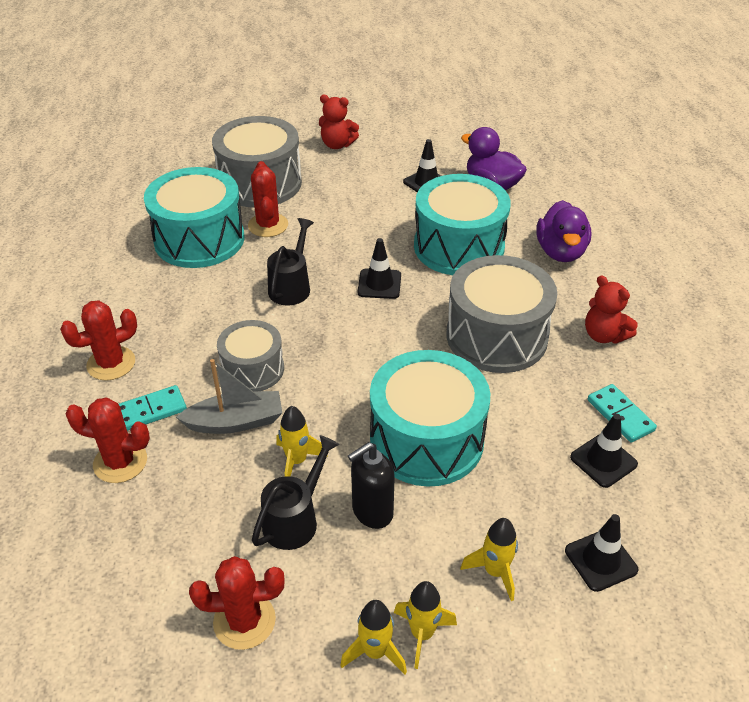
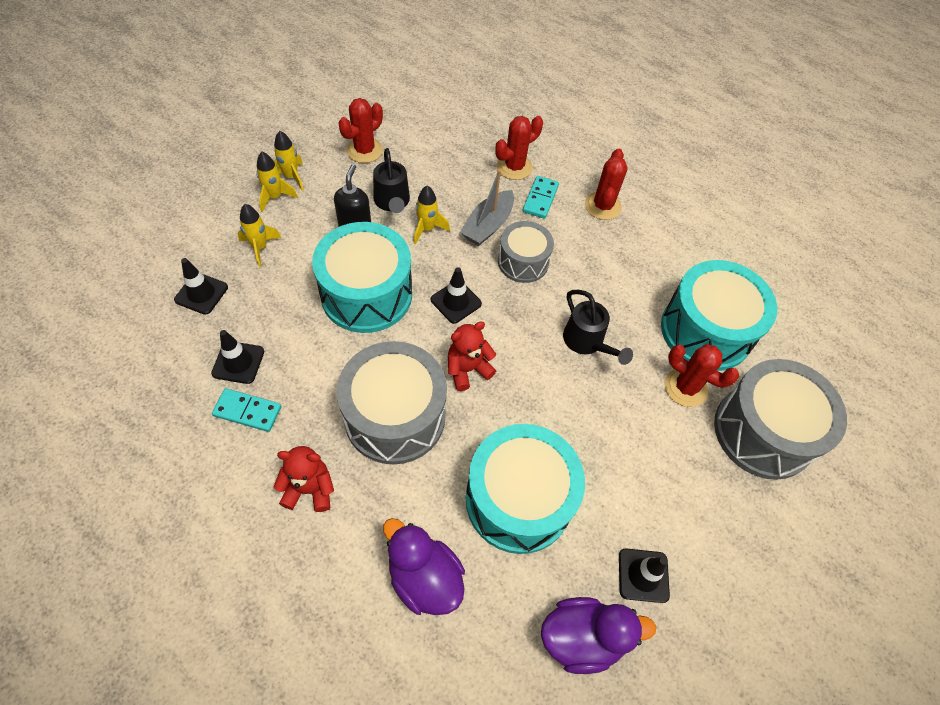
camera: 130 degrees right, 15 degrees up
red teddy bear [319,95,359,149] -> red teddy bear moved to [448,321,496,391]
black traffic cone [358,238,401,299] -> black traffic cone moved to [431,267,482,324]

